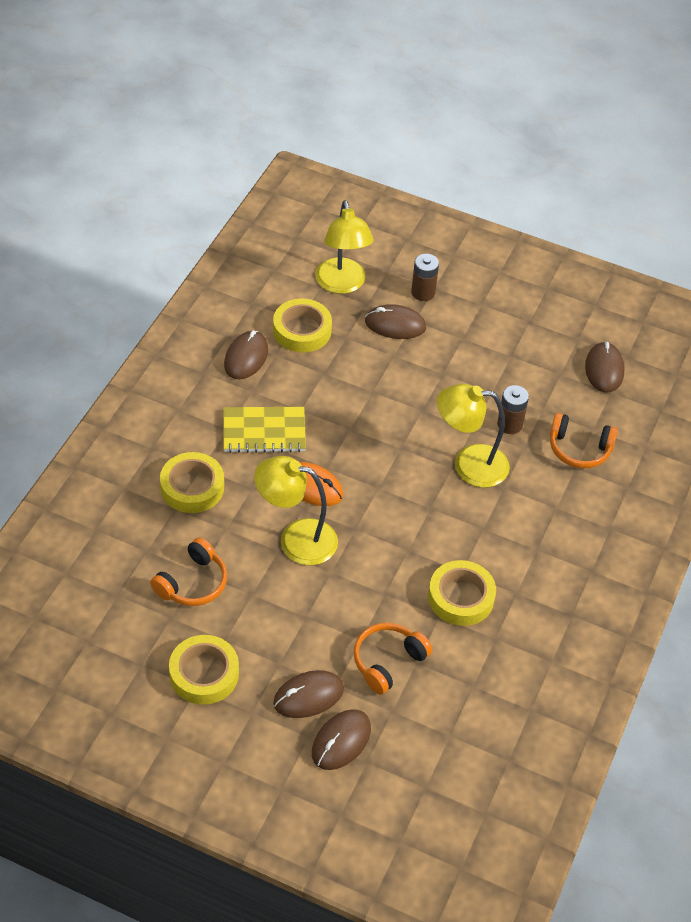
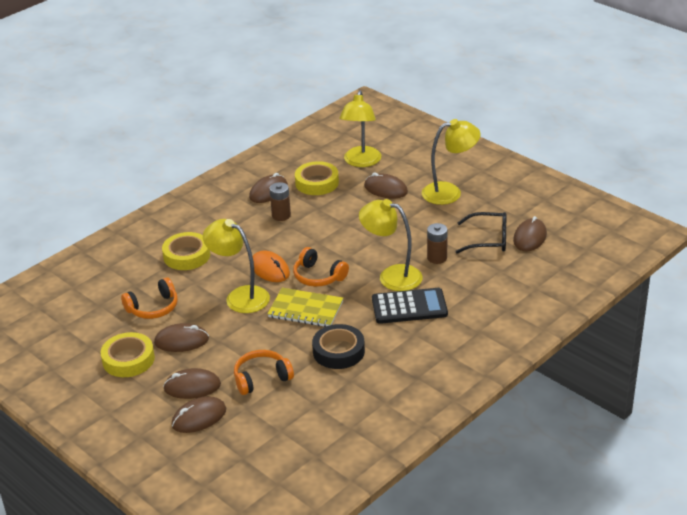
camera: 25 degrees right, 15 degrees down
yellow notebook [223,407,306,453] -> yellow notebook moved to [267,288,343,327]
brown battery [411,254,439,301] -> brown battery moved to [269,182,291,221]
yellow tape [428,560,496,626] -> black tape [312,324,365,369]
orange headphones [550,413,618,468] -> orange headphones moved to [293,247,349,287]
none -> brown mouse [154,323,209,352]
none -> black calculator [372,288,448,324]
none -> yellow lamp [422,119,480,205]
none -> black glasses [455,212,507,254]

